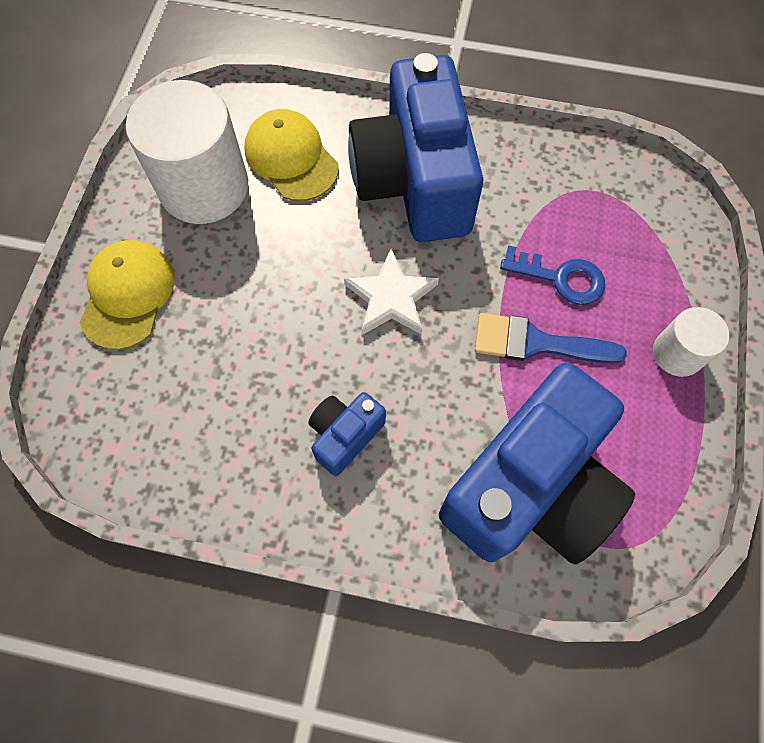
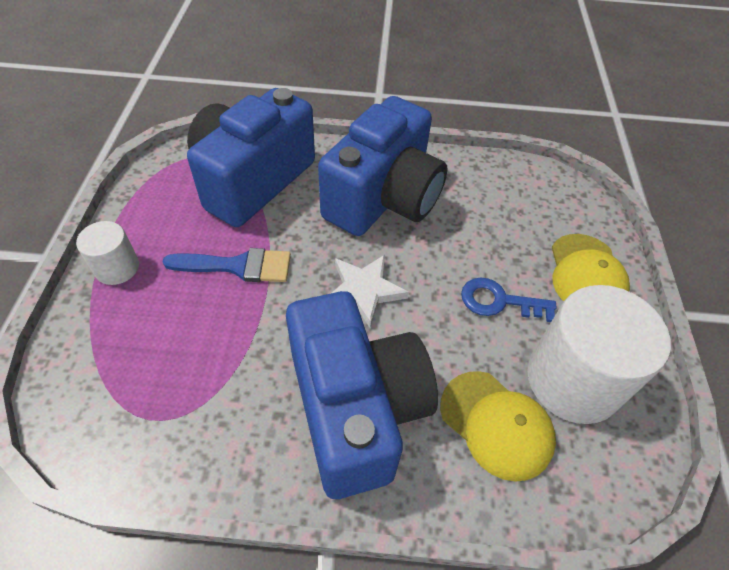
camera: 170 degrees right, 15 degrees down
blue camera [308,392,386,476] -> blue camera [318,96,447,236], size x2.25
blue key [500,245,605,305] -> blue key moved to [461,278,557,322]

